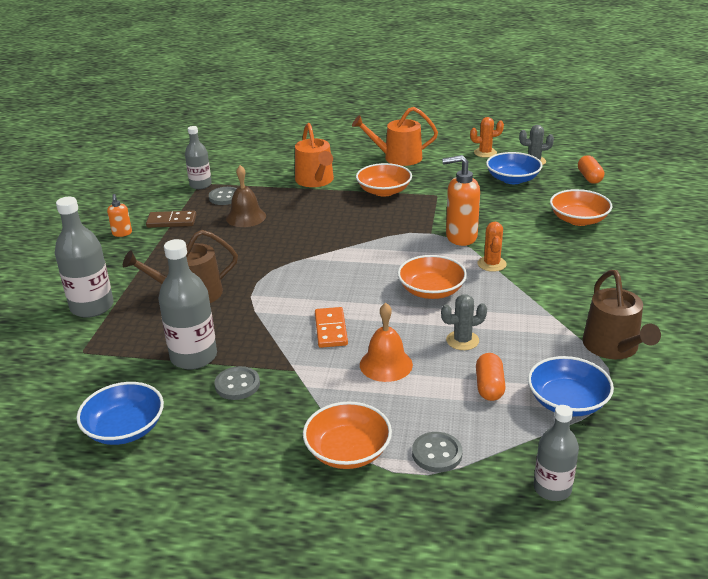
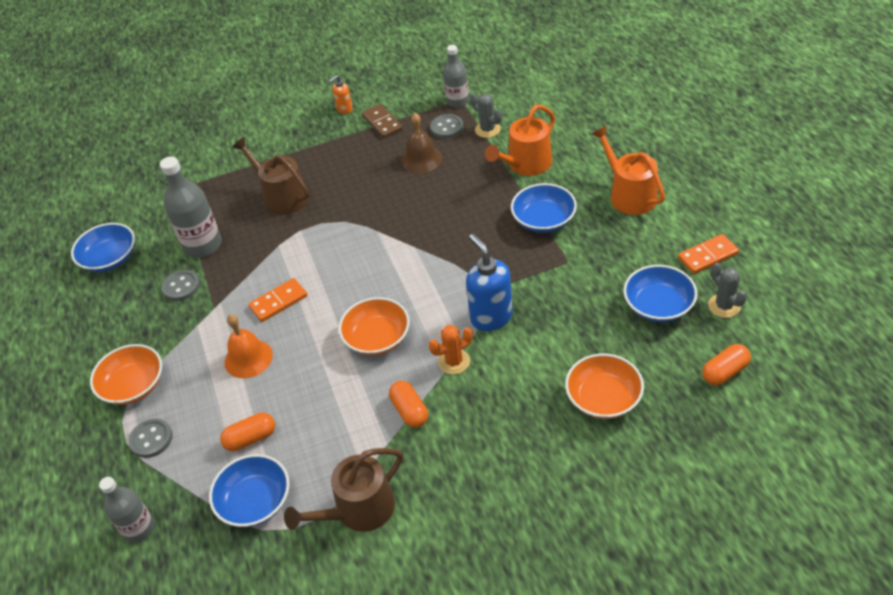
camera: 65 degrees right, 15 degrees up
grey bottle [55,197,114,318] -> none
orange bowl [356,163,412,197] -> blue bowl [511,183,577,233]
grey cactus [441,294,487,350] -> grey cactus moved to [470,93,502,138]
orange soap dispenser [442,155,480,246] -> blue soap dispenser [466,234,513,331]
orange cactus [470,117,504,158] -> orange domino [678,234,739,274]
none -> orange capsule [389,381,428,428]

